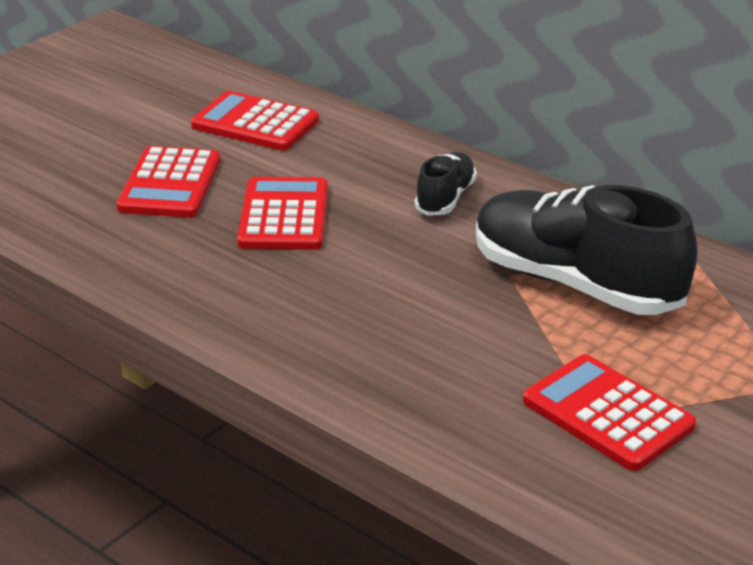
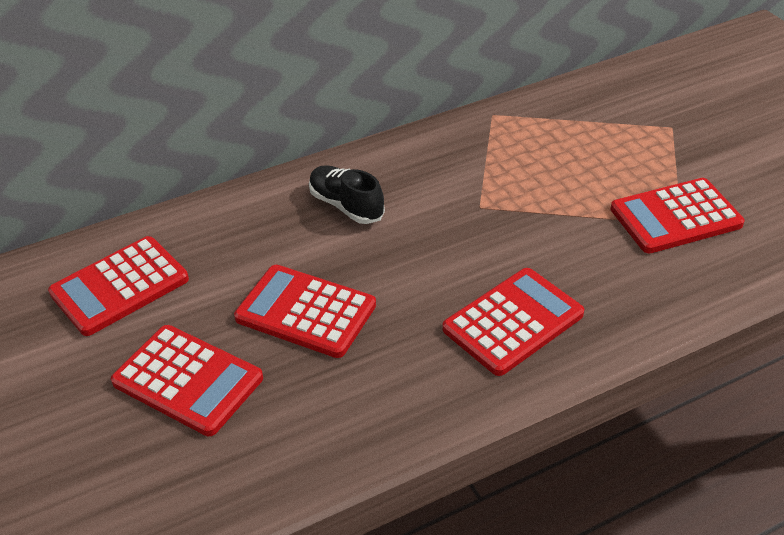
camera: 65 degrees left, 10 degrees up
black shoe [476,185,698,315] -> none
none -> red calculator [443,268,584,376]

